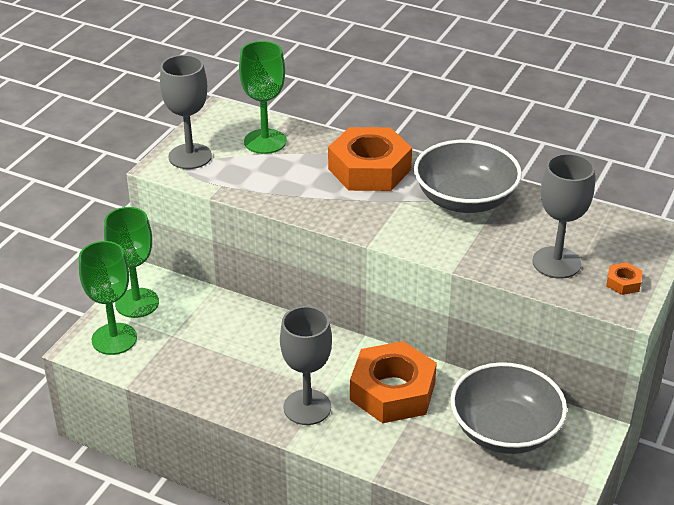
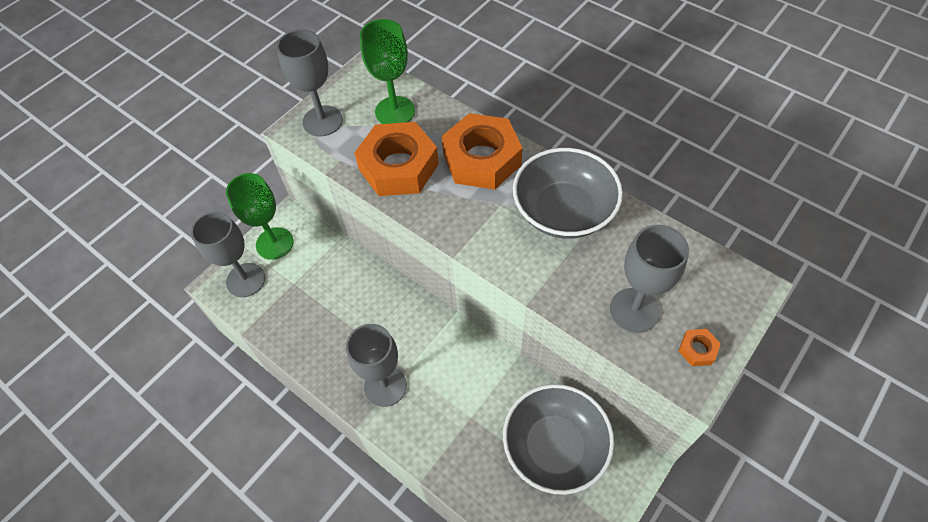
camera: 15 degrees right, 20 degrees up
green goblet [79,241,137,355] -> grey goblet [191,212,265,297]
orange nut [350,341,437,423] -> orange nut moved to [354,122,439,196]

